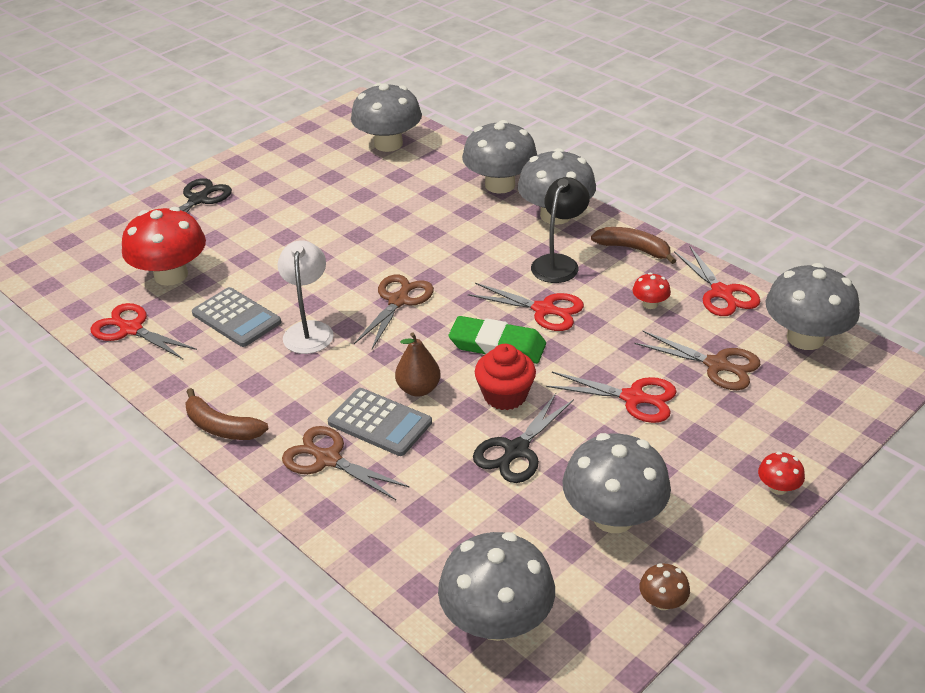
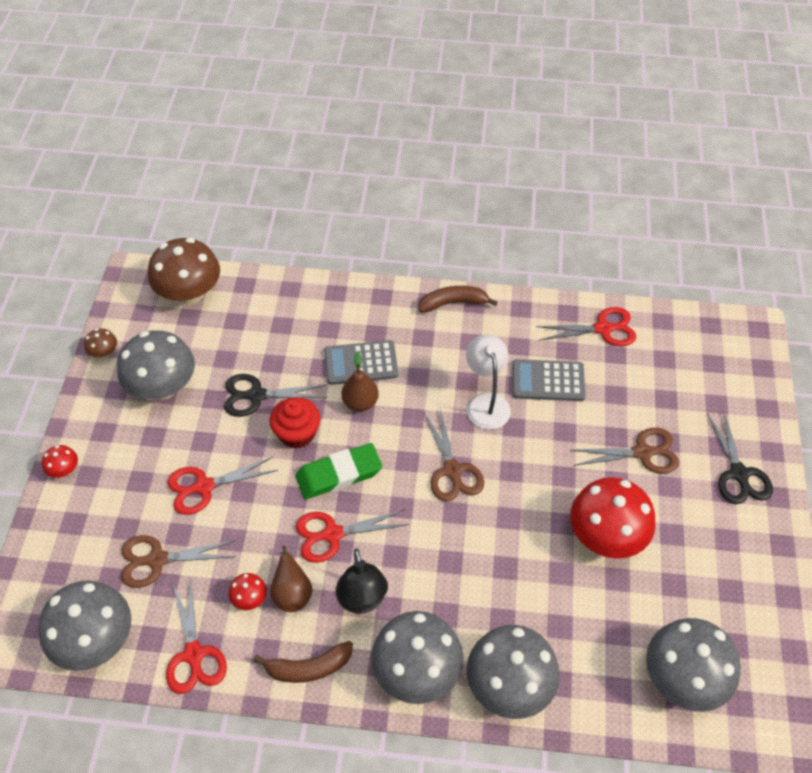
camera: 140 degrees right, 15 degrees up
red mushroom [122,207,206,286] -> red mushroom moved to [570,477,655,559]
white lamp [278,240,334,354] -> white lamp turned 150 degrees counterclockwise [466,335,511,430]
brown scissors [282,426,410,500] -> brown scissors moved to [572,428,679,474]
grey mushroom [438,532,555,641] -> brown mushroom [148,238,220,305]
black scissors [473,393,574,483] -> black scissors turned 90 degrees counterclockwise [224,374,326,417]
red scissors [674,247,760,316] -> red scissors turned 135 degrees counterclockwise [166,578,227,694]
none -> brown pear [270,546,313,612]

